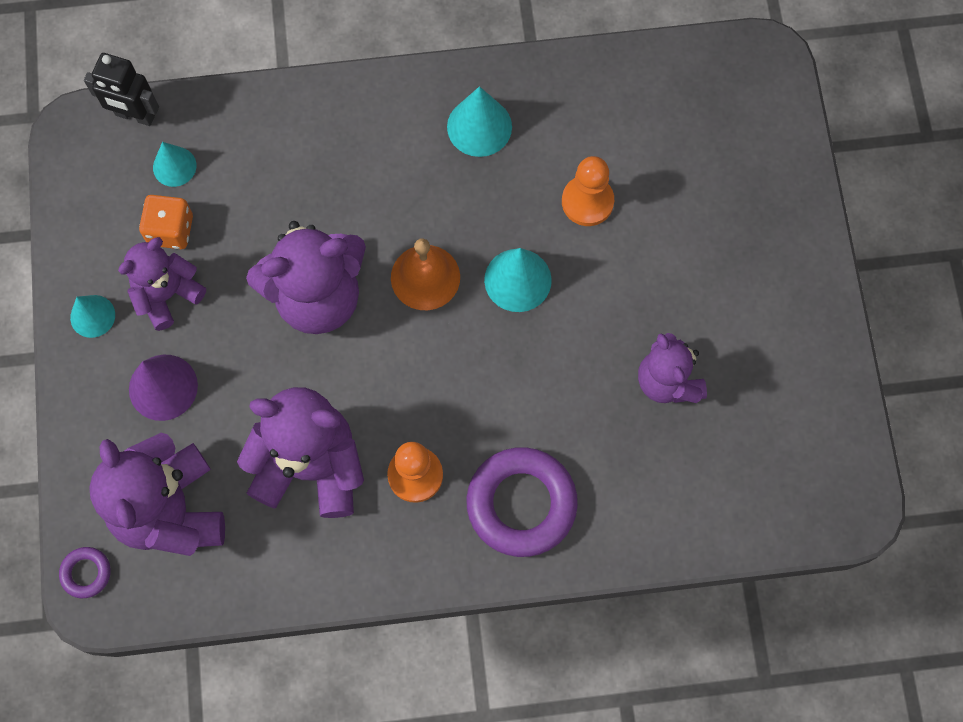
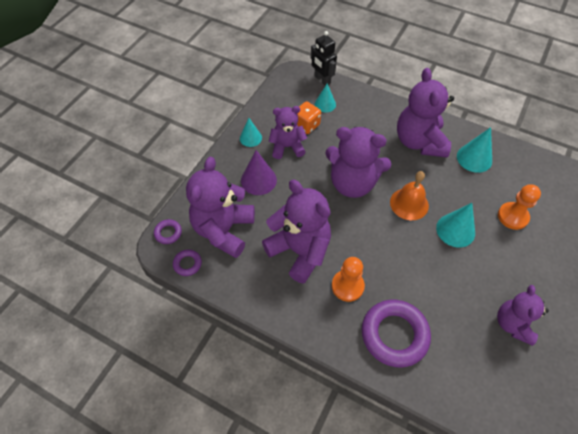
camera: 35 degrees right, 15 degrees down
none -> purple ring [173,249,202,276]
none -> purple teddy bear [397,68,454,158]

